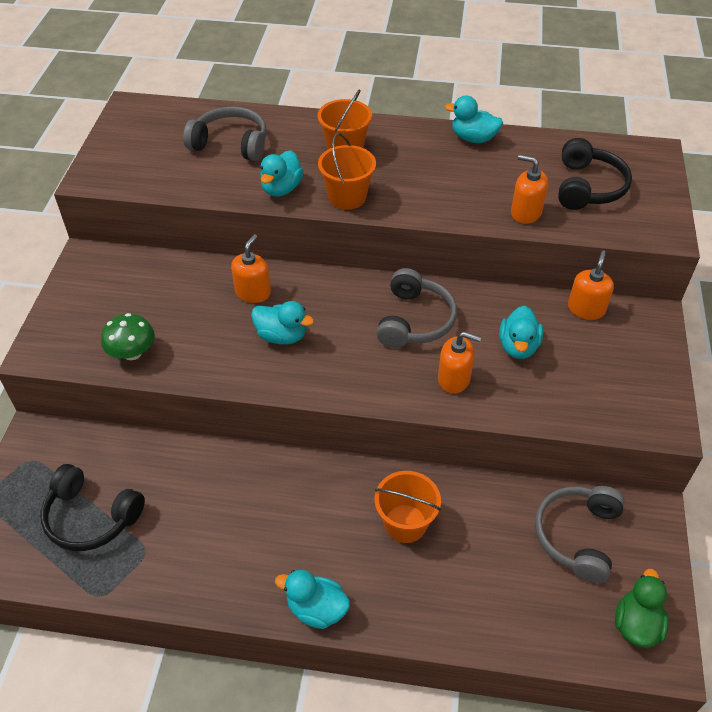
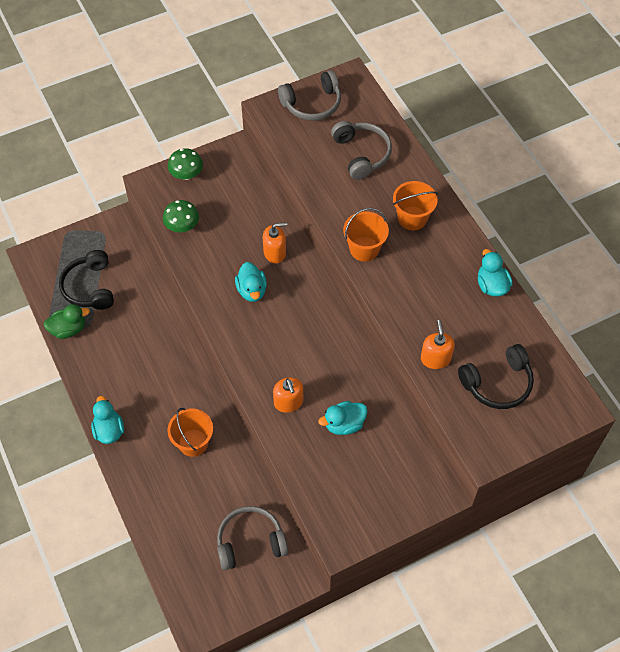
camera: 55 degrees right, 10 degrees up
turquoise duck [260,150,303,197] -> none
grey headphones [376,268,457,348] -> grey headphones moved to [278,70,341,121]
orange soap dispenser [568,250,614,320] -> none
green duck [615,569,669,648] -> green duck moved to [44,304,90,339]
none -> green mushroom [168,148,203,180]

